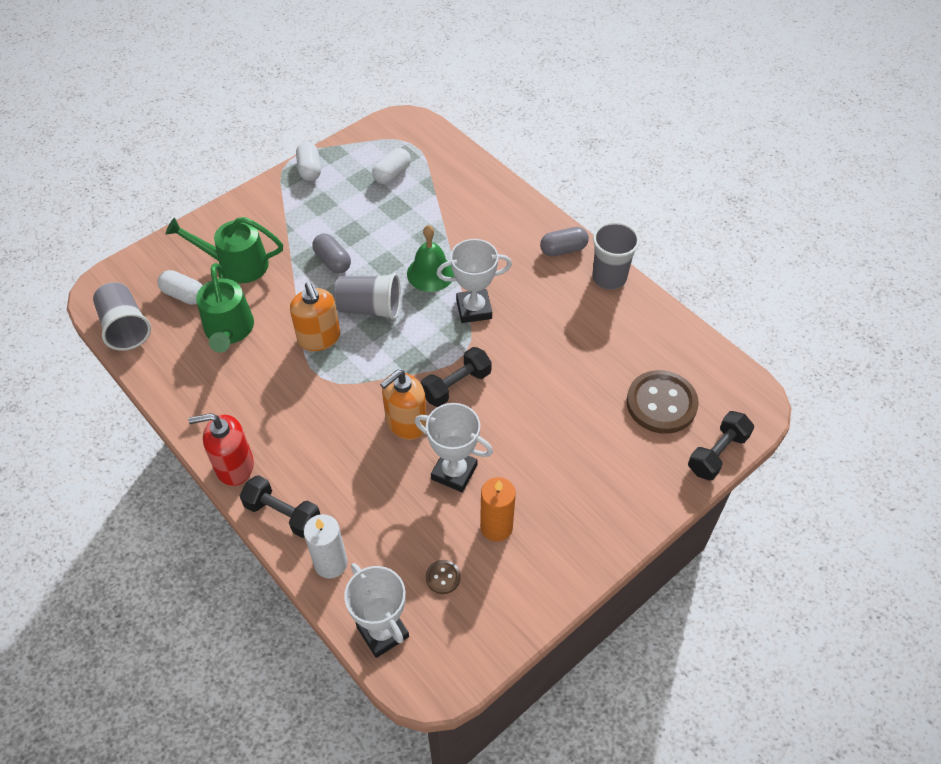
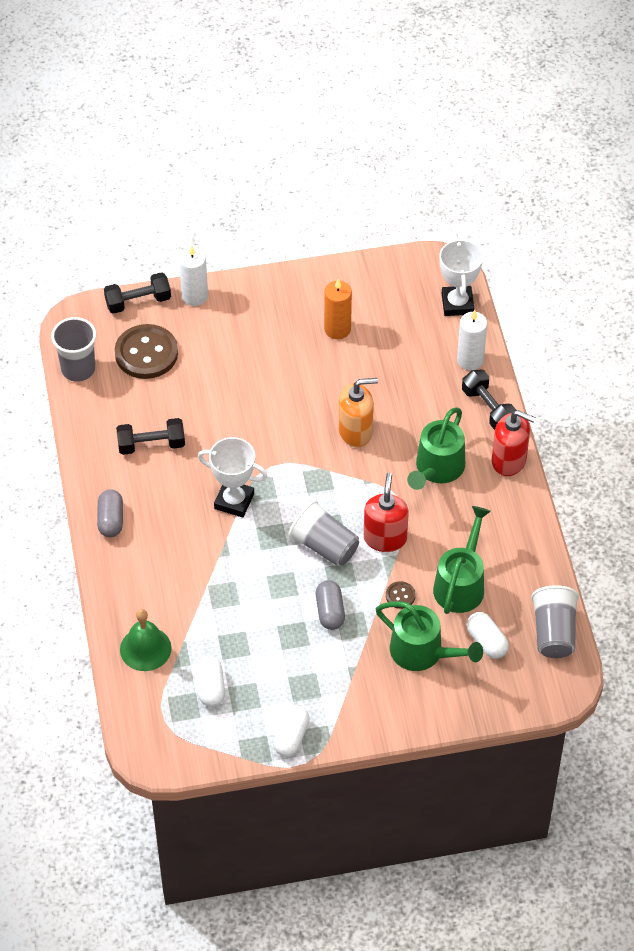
camera: 150 degrees left, 0 degrees up
orange soap dispenser [290,282,340,351] -> red soap dispenser [364,473,409,552]
white capsule [372,148,411,184] -> white capsule turned 75 degrees counterclockwise [196,656,225,707]
green bell [407,225,454,292] -> green bell moved to [120,609,172,671]
white trophy [415,403,493,492] -> none
black dumbbell [421,347,492,407] -> black dumbbell moved to [116,418,185,455]
brown button [426,560,461,594] -> brown button moved to [386,581,416,609]
grey capsule [540,227,589,256] -> grey capsule turned 75 degrees clockwise [97,489,123,537]
grey cup [592,222,640,290] -> grey cup moved to [51,317,96,382]
none -> white candle [179,245,208,306]
none -> green watering can [407,407,465,490]

